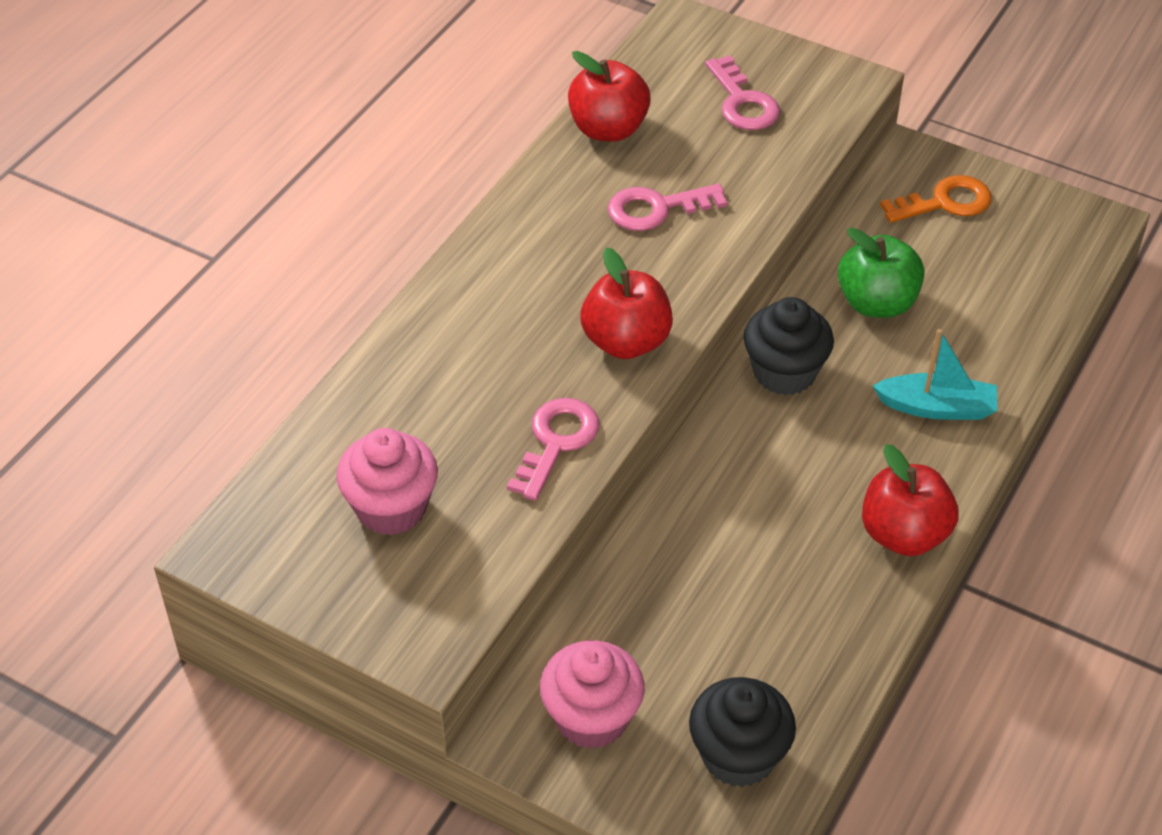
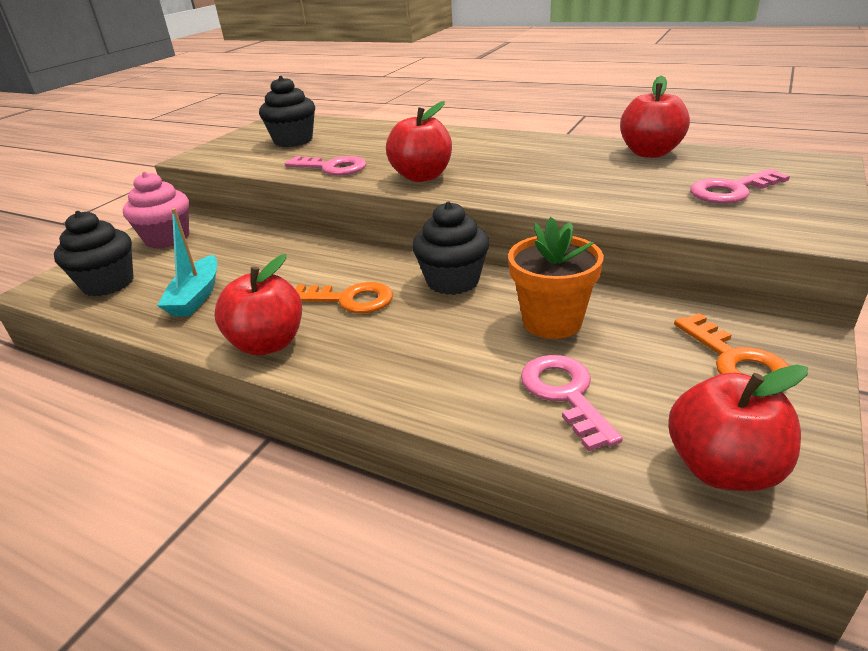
camera: 90 degrees right, 15 degrees down
pink cupcake [336,428,438,535] -> black cupcake [259,76,315,147]
pink key [608,184,727,231] -> pink key moved to [521,355,623,451]
green apple [838,228,925,318] -> orange flower pot [508,217,604,339]
turquoise boat [873,329,997,420] -> turquoise boat moved to [157,208,217,316]
none -> orange key [295,282,393,313]
none -> red apple [669,365,808,491]

